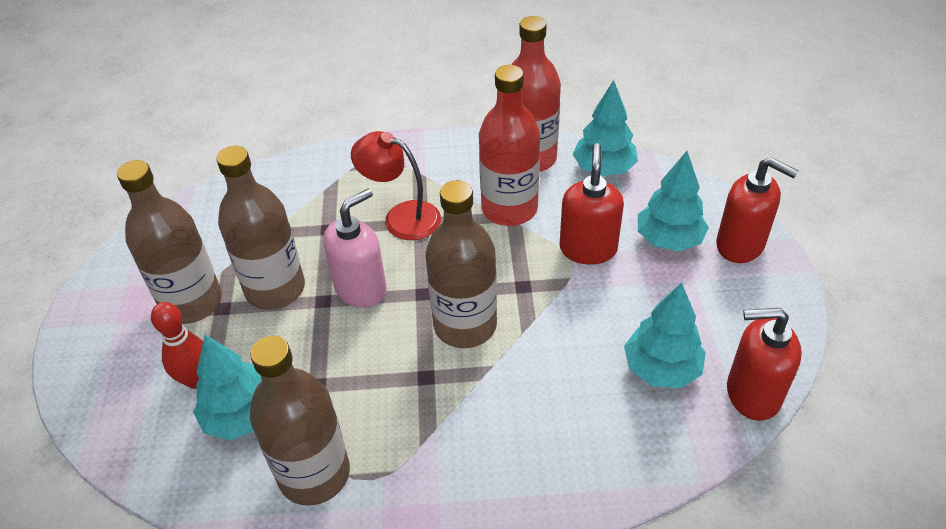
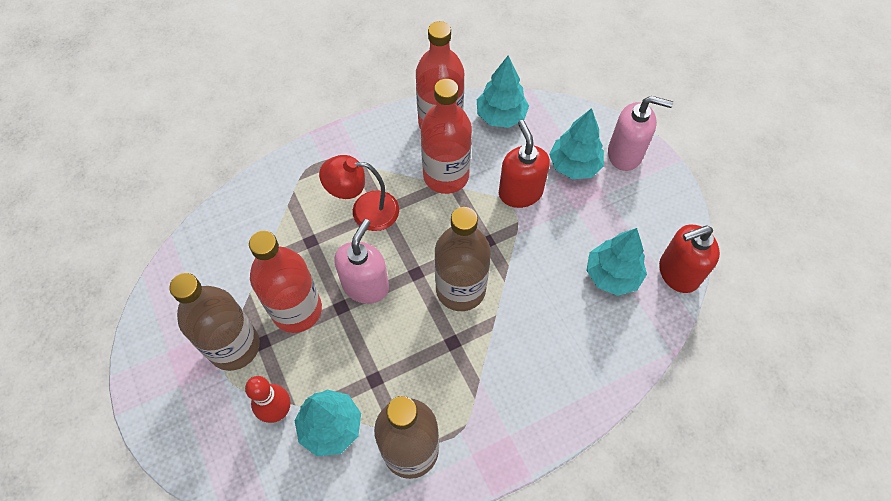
camera: 25 degrees left, 15 degrees up
brown bottle [216,146,305,310] -> red bottle [249,231,322,333]
red soap dispenser [716,157,799,263] -> pink soap dispenser [608,96,673,171]

